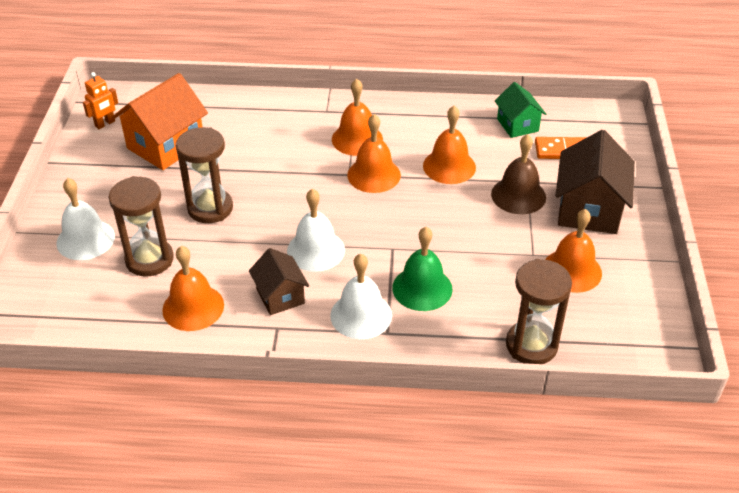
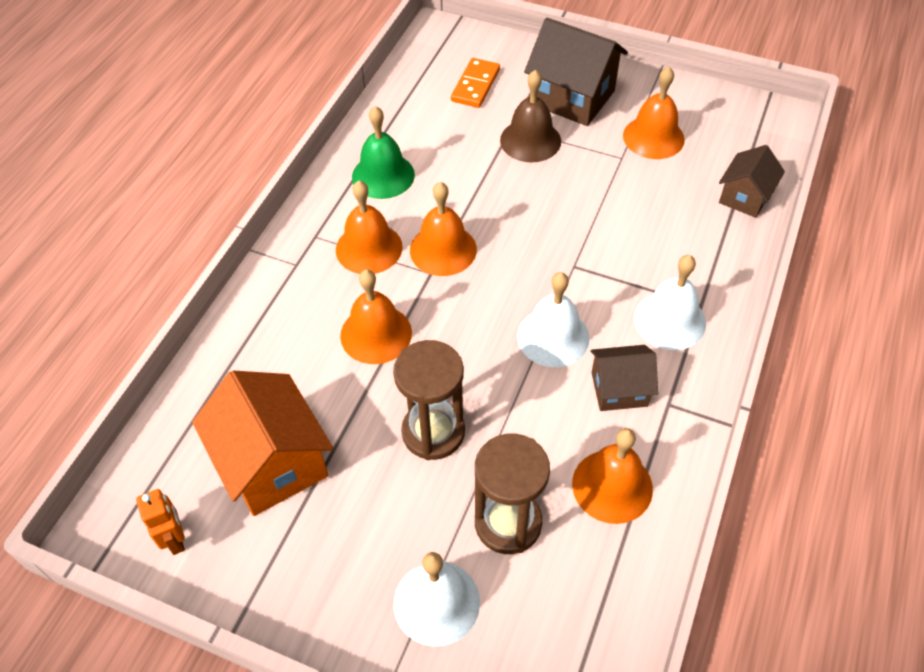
camera: 70 degrees left, 10 degrees up
green bell [392,227,453,311] -> green bell moved to [352,106,415,199]
orange bell [423,106,476,184] -> orange bell moved to [340,269,412,364]
green house [495,82,546,138] -> none
brown hourglass [506,259,572,364] -> brown house [719,145,785,218]

